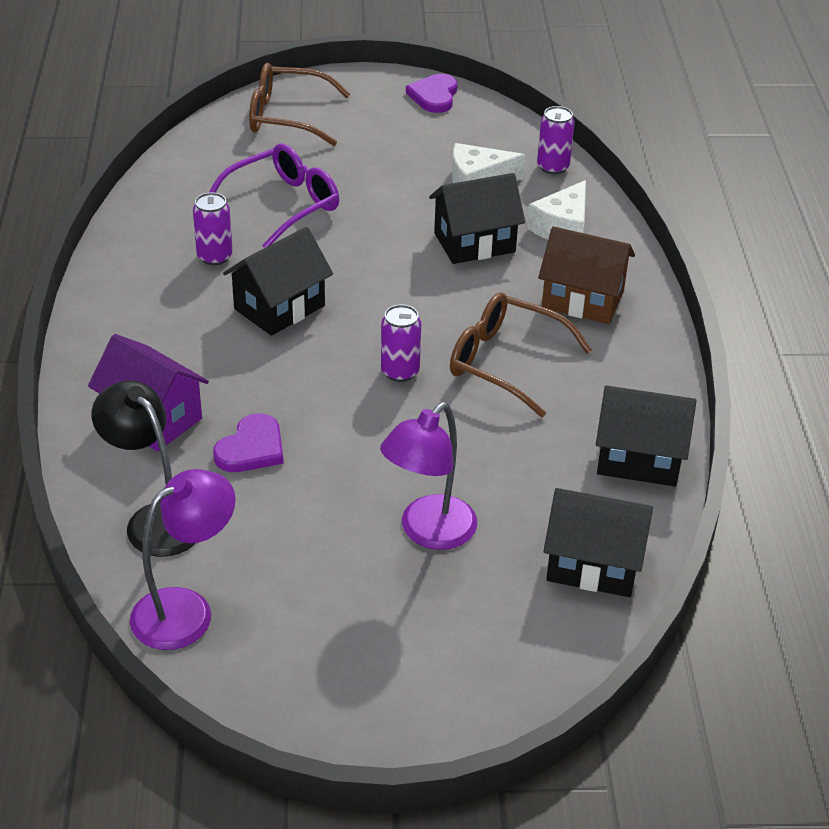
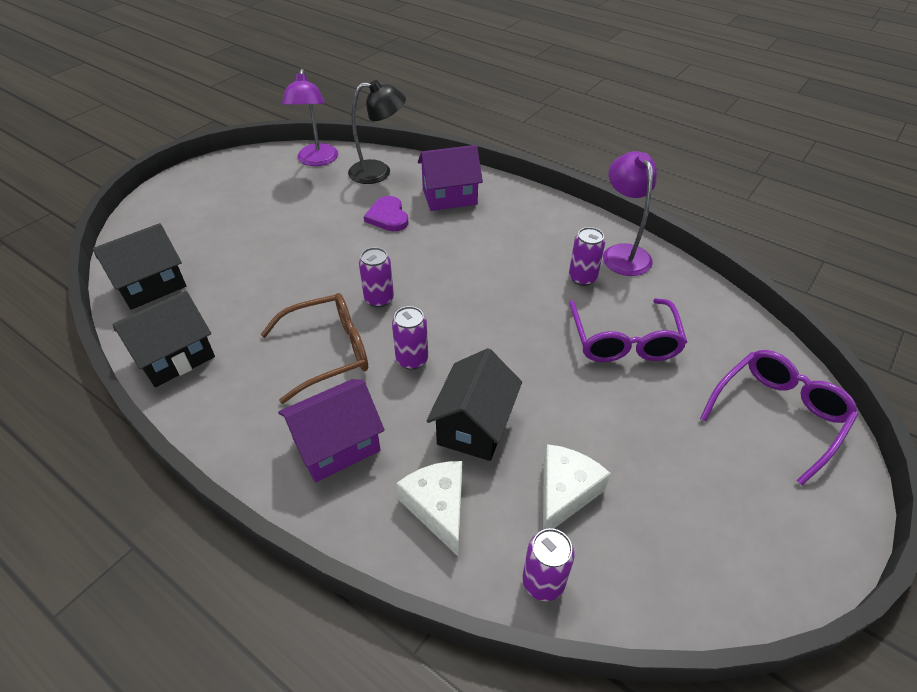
camera: 130 degrees right, 5 degrees up
black house [223,227,333,336] -> none
brown glasses [249,63,350,146] -> purple glasses [700,350,859,485]
purple lamp [380,402,477,550] -> purple lamp moved to [603,151,657,276]
purple heart [406,74,458,113] -> none
brown house [538,227,635,324] -> purple house [278,379,385,482]
none -> purple can [392,306,428,370]

